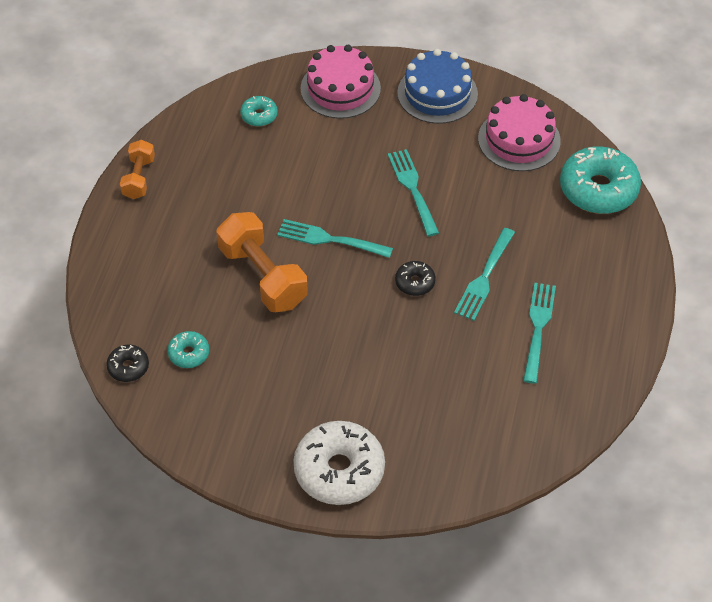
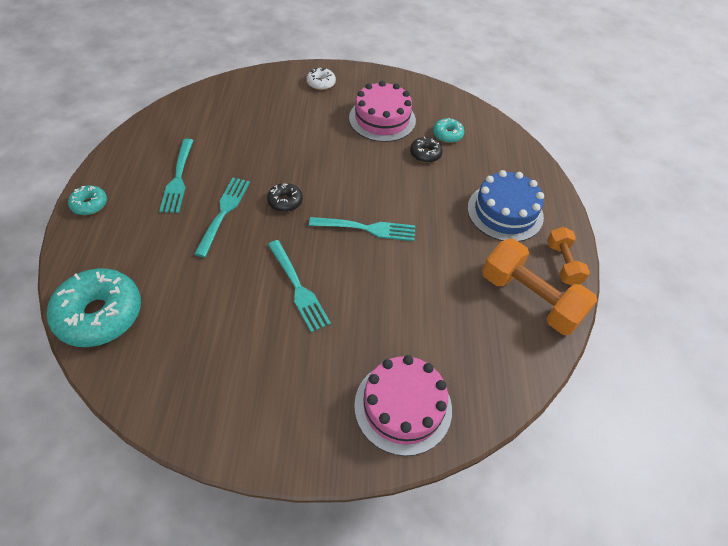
camera: 165 degrees right, 0 degrees up
black donut [106,345,149,382] -> black donut moved to [410,137,443,163]
orange dumbbell [217,212,308,312] -> orange dumbbell moved to [482,239,598,335]
turquoise donut [240,96,278,127] -> turquoise donut moved to [68,186,107,215]
white donut [293,421,385,505] -> white donut [307,68,336,90], size x0.48
blue cake [397,49,478,124] -> blue cake moved to [467,170,544,242]
pink cake [478,94,561,171] -> pink cake moved to [349,81,416,142]

